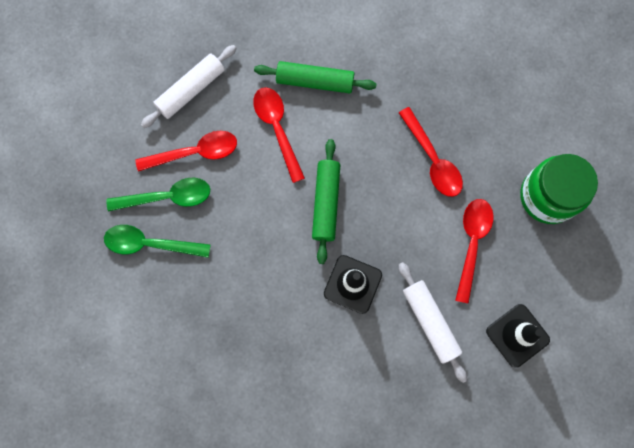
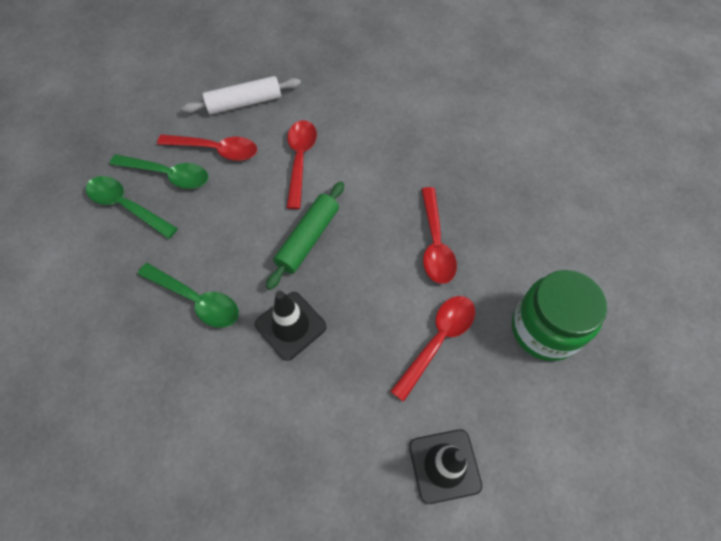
camera: 25 degrees right, 15 degrees down
green rolling pin [254,61,376,93] -> none
white rolling pin [399,262,467,383] -> none
none -> green spoon [138,263,239,328]

